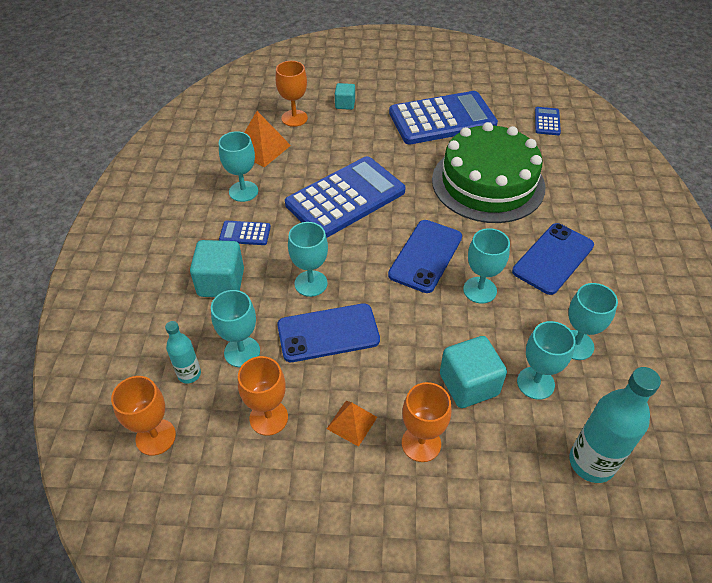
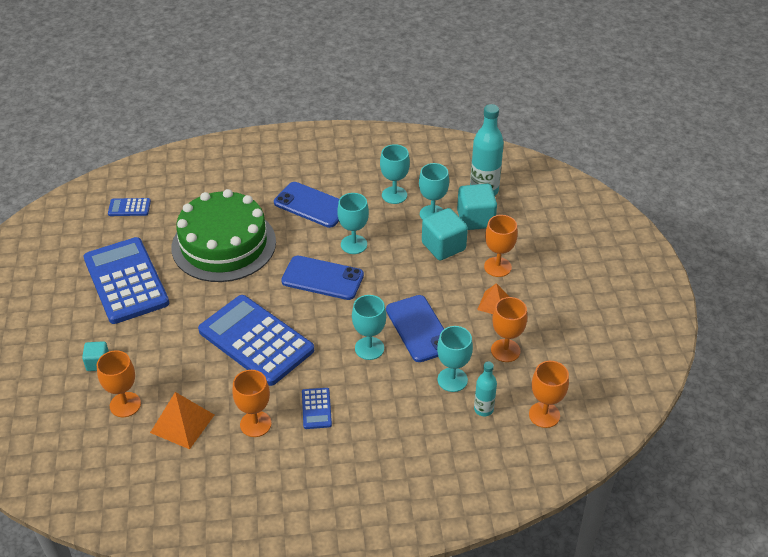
camera: 100 degrees left, 5 degrees down
turquoise cube [190,240,244,297] -> turquoise cube moved to [457,184,497,230]
turquoise goblet [219,131,258,202] -> orange goblet [232,370,271,437]

